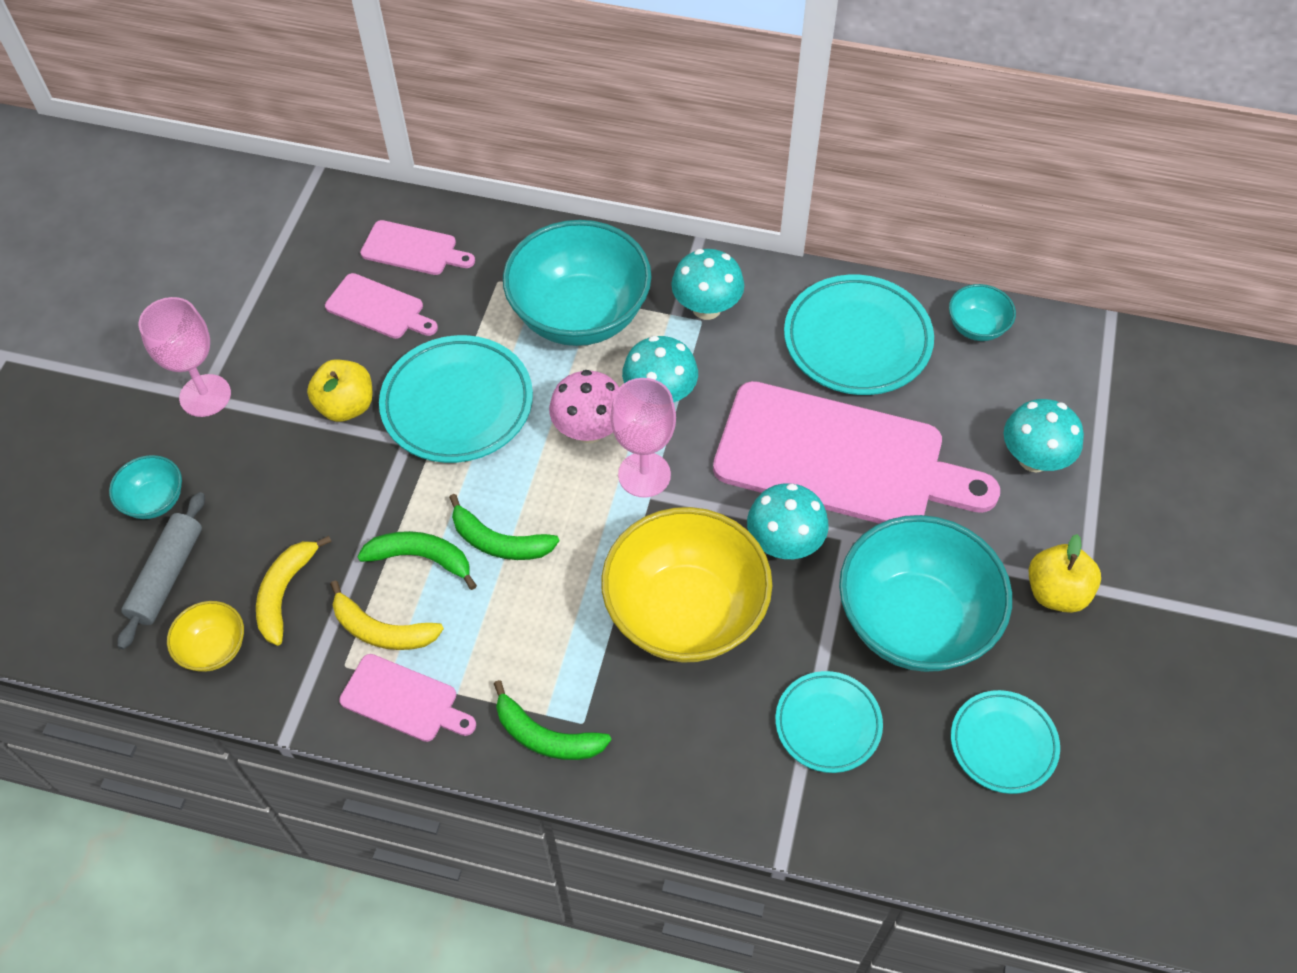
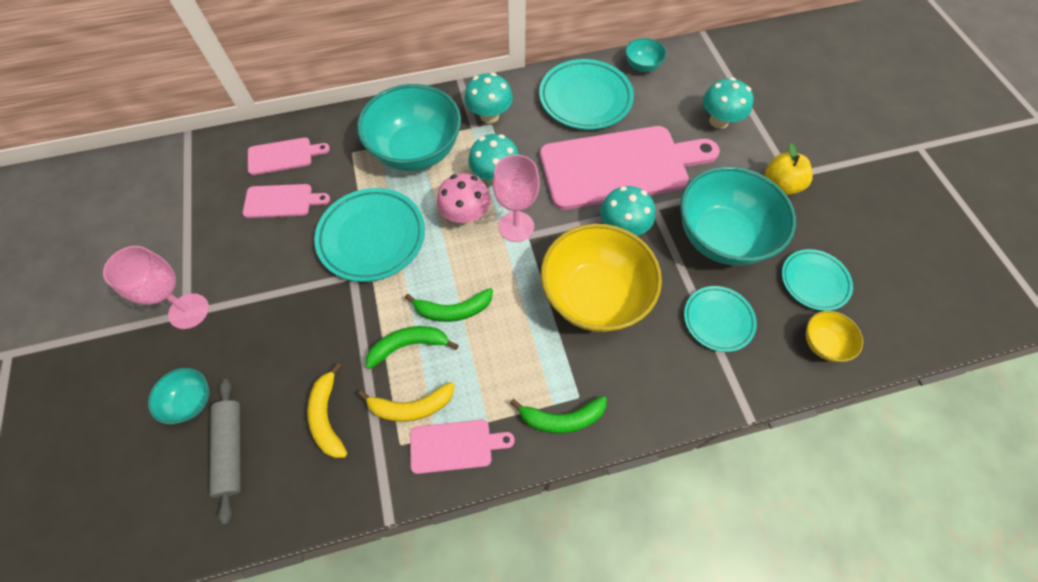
camera: 30 degrees left, 5 degrees up
yellow bowl [167,601,244,672] -> yellow bowl moved to [806,311,863,362]
yellow apple [307,360,372,422] -> none

